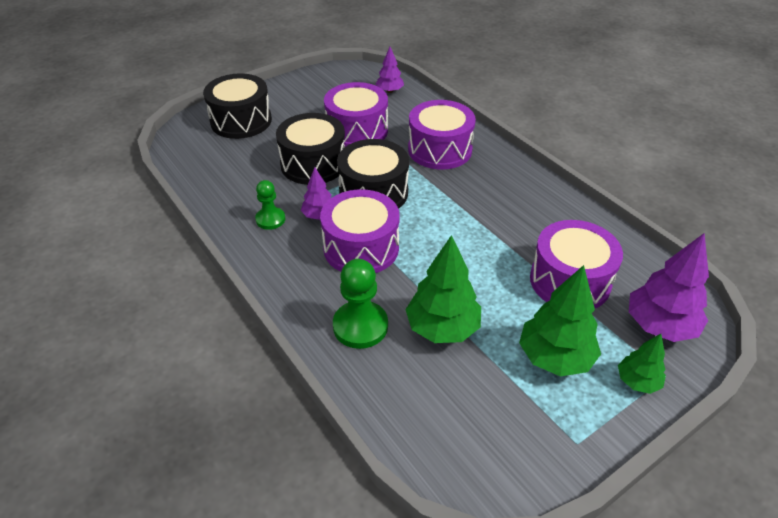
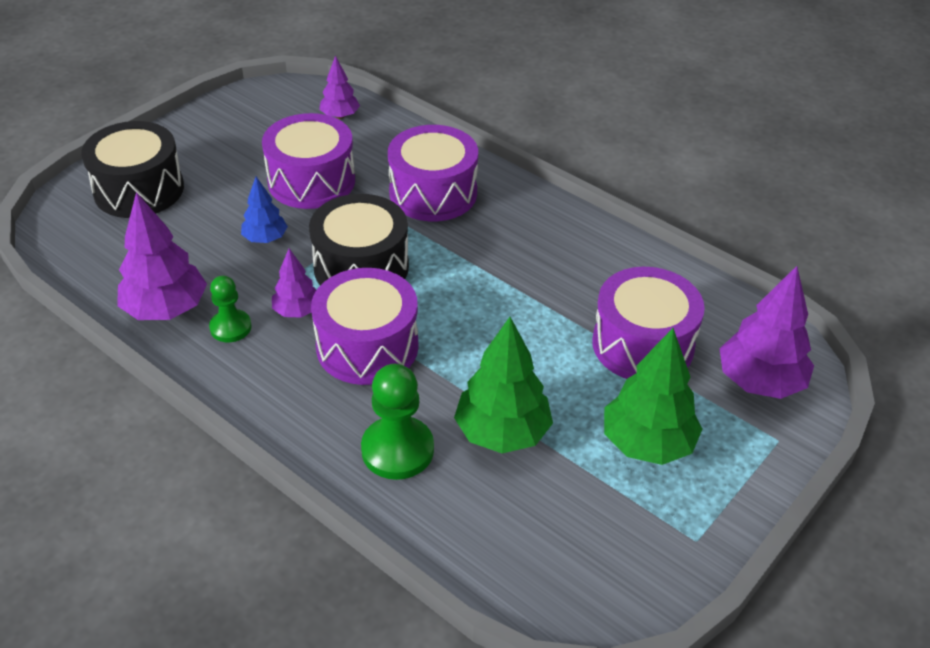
camera: 15 degrees left, 0 degrees up
black drum [276,113,345,185] -> blue tree [241,177,288,243]
green tree [618,334,666,394] -> none
none -> purple tree [117,192,207,320]

